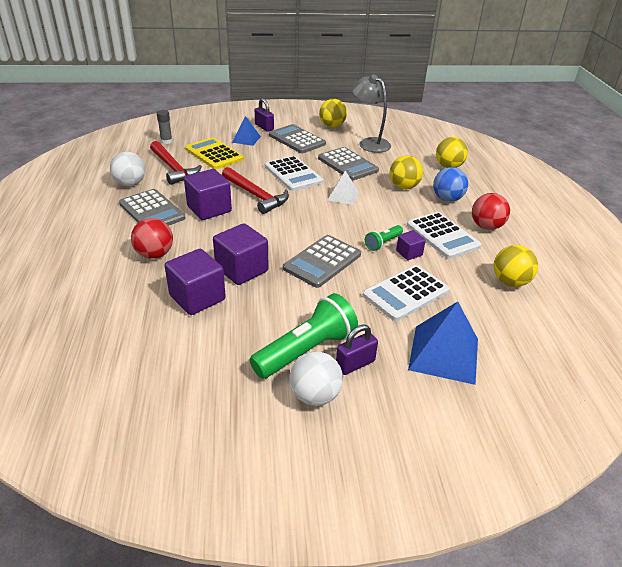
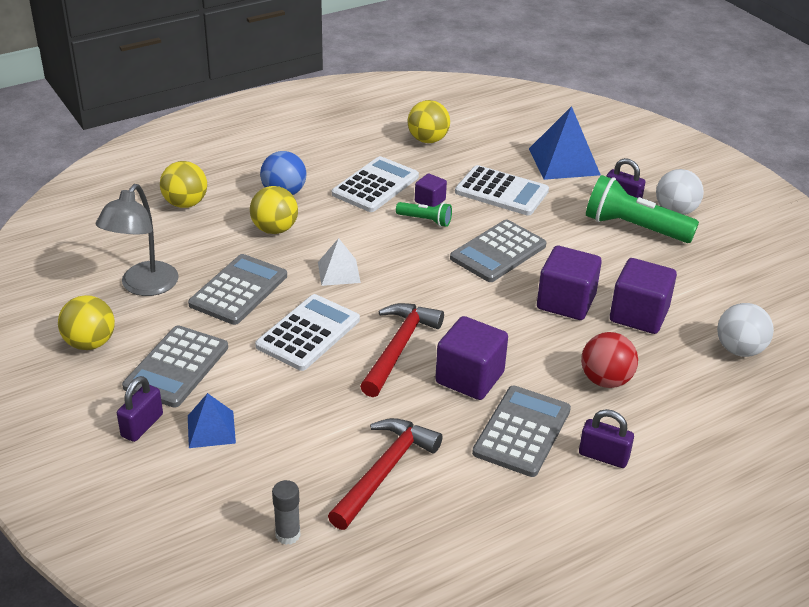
camera: 115 degrees left, 0 degrees up
white ball [110,152,145,186] -> white ball moved to [717,303,774,357]
yellow calculator [185,137,244,169] -> none
grey calculator [283,235,361,288] -> grey calculator turned 120 degrees clockwise [450,220,546,282]
red ball [472,193,510,230] -> none
none -> purple padlock [579,409,634,468]

